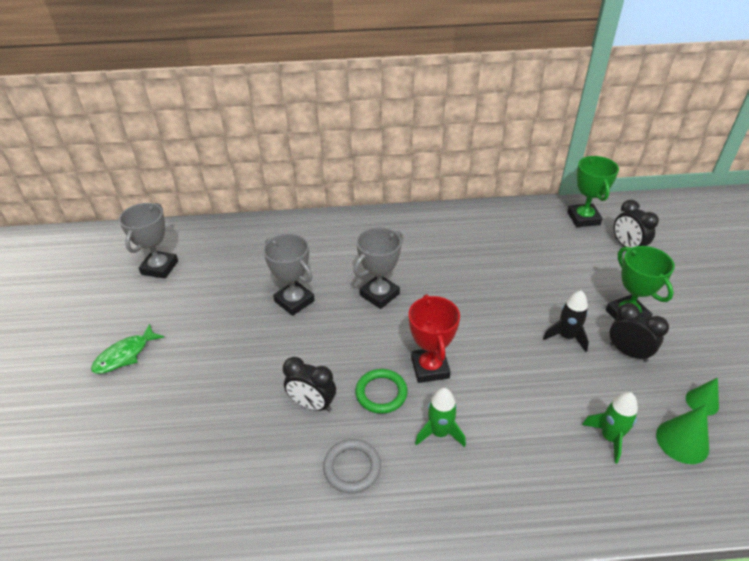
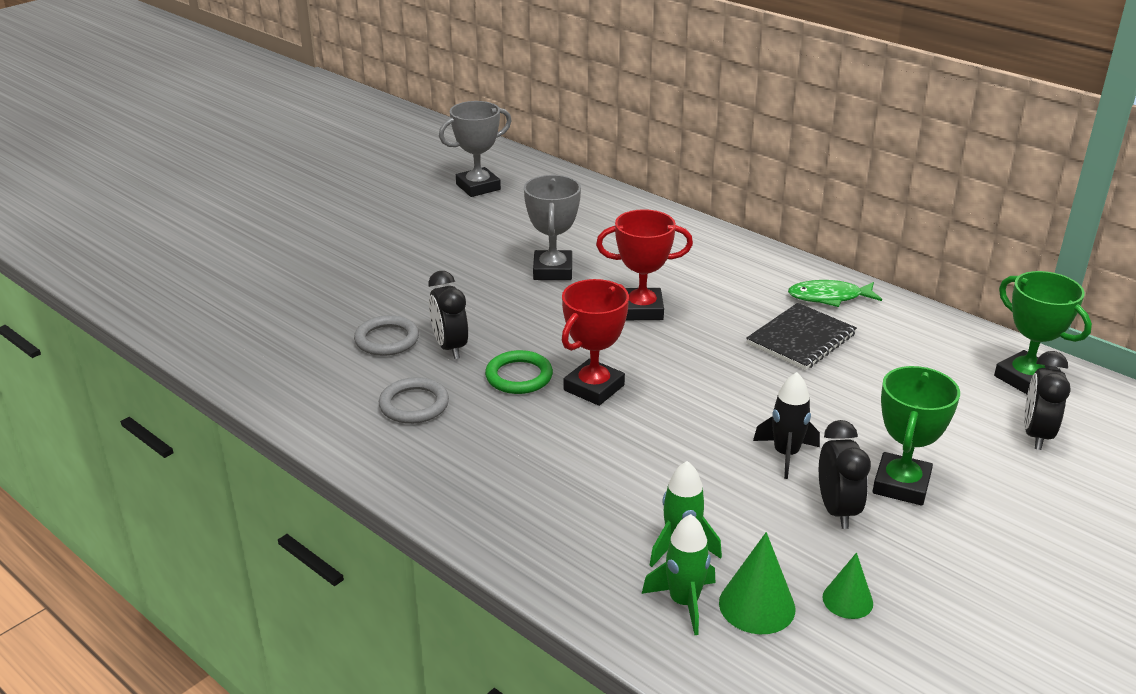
camera: 45 degrees right, 10 degrees down
green fish [91,324,164,374] -> green fish moved to [788,280,882,307]
grey trophy [354,227,403,309] -> red trophy [596,209,693,320]
green rocket [415,388,466,447] -> green rocket moved to [642,514,715,635]
green trophy [568,156,619,227] -> green trophy turned 75 degrees counterclockwise [994,271,1092,394]
none -> grey ring [354,315,419,356]
none -> black notebook [746,303,857,370]

